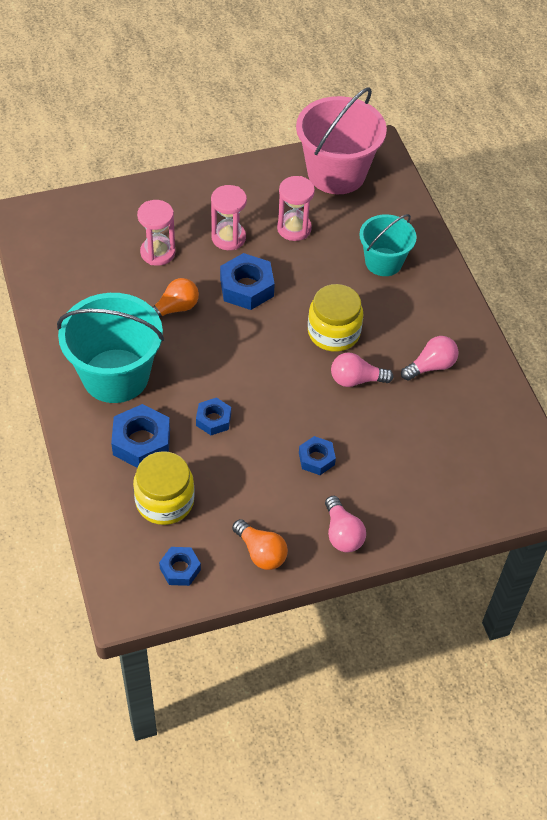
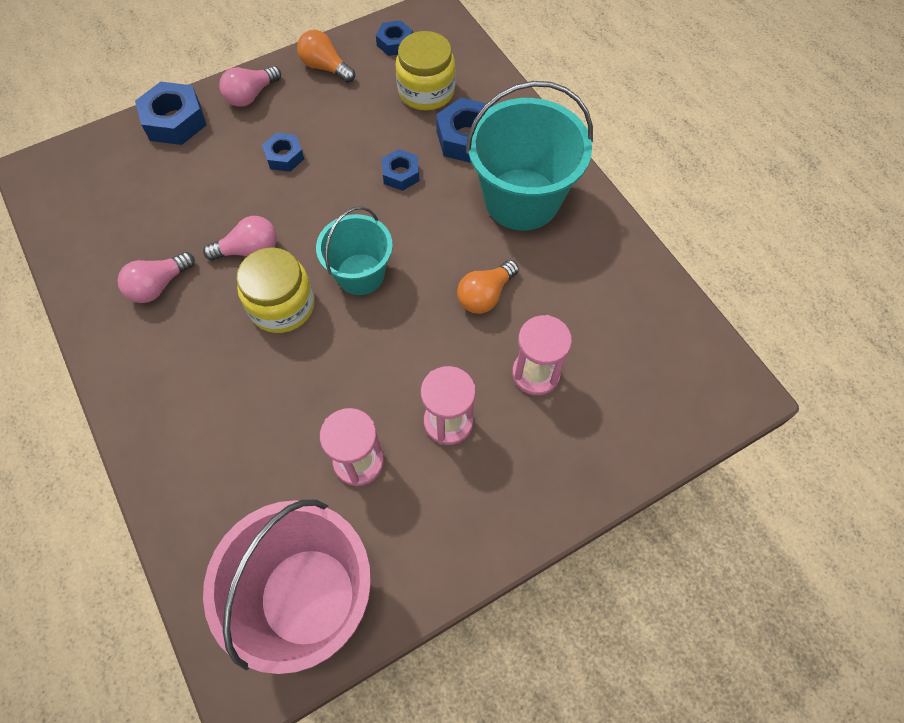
camera: 170 degrees right, 10 degrees up
blue nut [220,253,275,310] -> blue nut moved to [135,82,206,145]
pink light bulb [325,496,366,552] -> pink light bulb turned 105 degrees counterclockwise [219,66,281,107]
turquoise bucket [359,214,417,276] -> turquoise bucket moved to [316,206,393,295]

